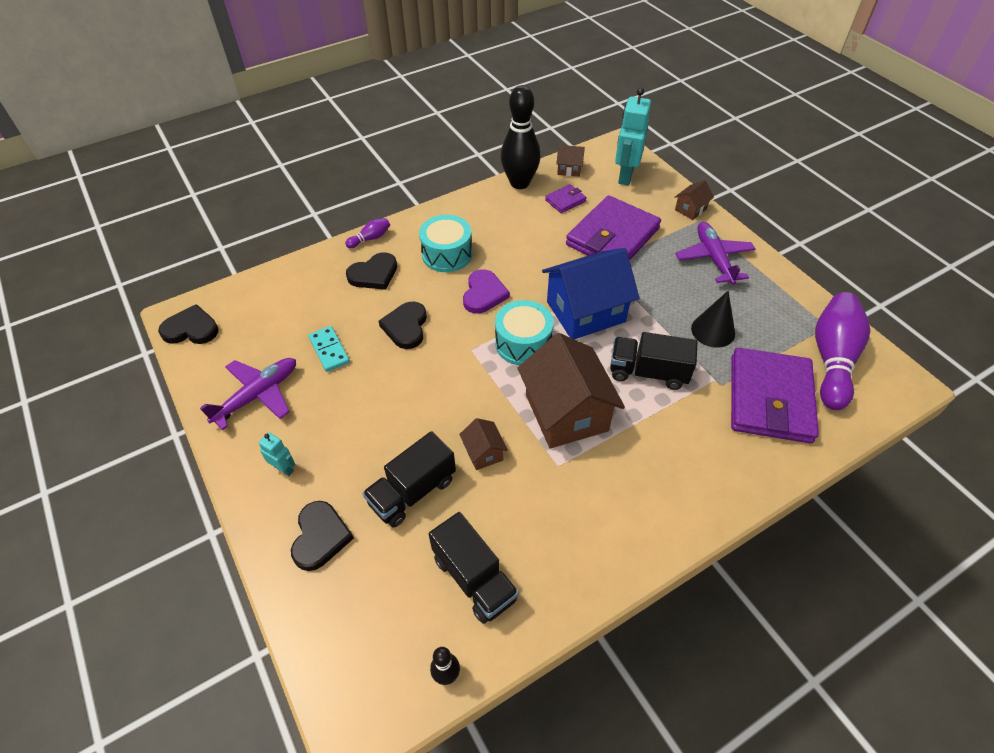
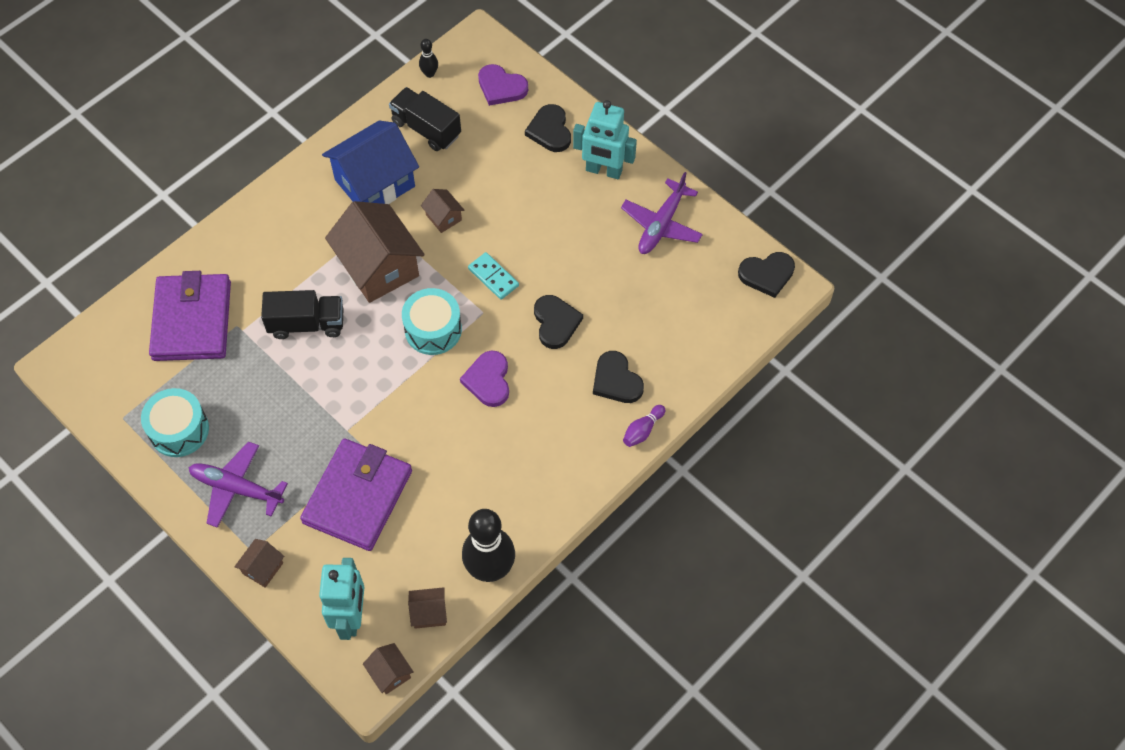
camera: 165 degrees right, 10 degrees up
turquoise robot [259,432,295,476] -> turquoise robot [573,100,637,179], size x2.06
turquoise domino [308,326,350,372] -> turquoise domino moved to [468,252,519,300]
black heart [346,252,397,290] -> black heart turned 75 degrees counterclockwise [593,351,644,403]
black truck [362,431,456,527] -> none
turquoise drum [419,215,472,272] -> turquoise drum moved to [141,388,209,457]
blue house [542,248,639,339] -> blue house moved to [322,121,419,204]
purple wallet [545,184,587,213] -> none
purple plane [675,222,755,285] -> purple plane turned 135 degrees clockwise [189,441,288,528]
black cone [691,291,735,348] -> none
purple bowling pin [815,292,870,410] -> none
none -> brown house [363,643,414,695]
none -> purple heart [478,64,528,106]

